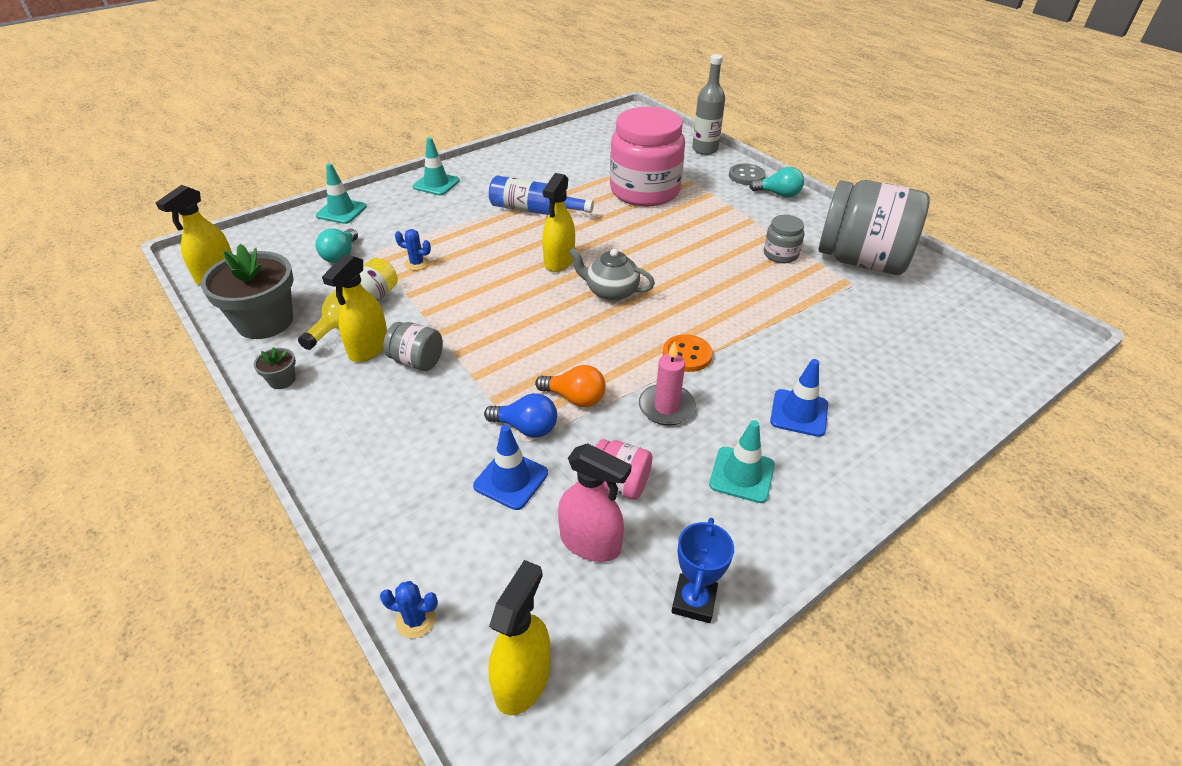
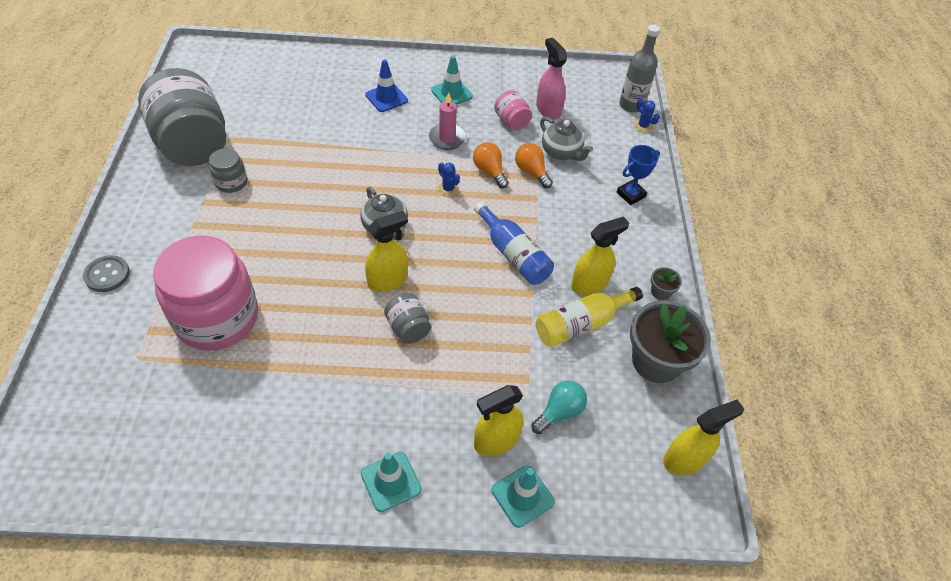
camera: 145 degrees left, 10 degrees up
grey jar [383,322,443,371] -> grey jar moved to [384,293,431,344]
blue cactus [395,229,431,270] -> blue cactus moved to [438,162,460,197]
blue traffic cone [473,425,548,510] -> grey teapot [540,117,593,161]
blue light bulb [484,393,557,437] -> orange light bulb [515,143,553,188]
blue bottle [489,176,594,215] -> blue bottle moved to [474,202,554,285]
yellow spray bottle [489,560,551,715] -> yellow spray bottle moved to [474,385,523,456]
orange button [663,334,713,372] -> none
blue trophy [672,518,734,623] -> blue trophy moved to [617,145,660,205]
grey bottle [692,54,725,155] -> grey bottle moved to [619,25,660,113]
turquoise light bulb [749,167,804,198] -> none

